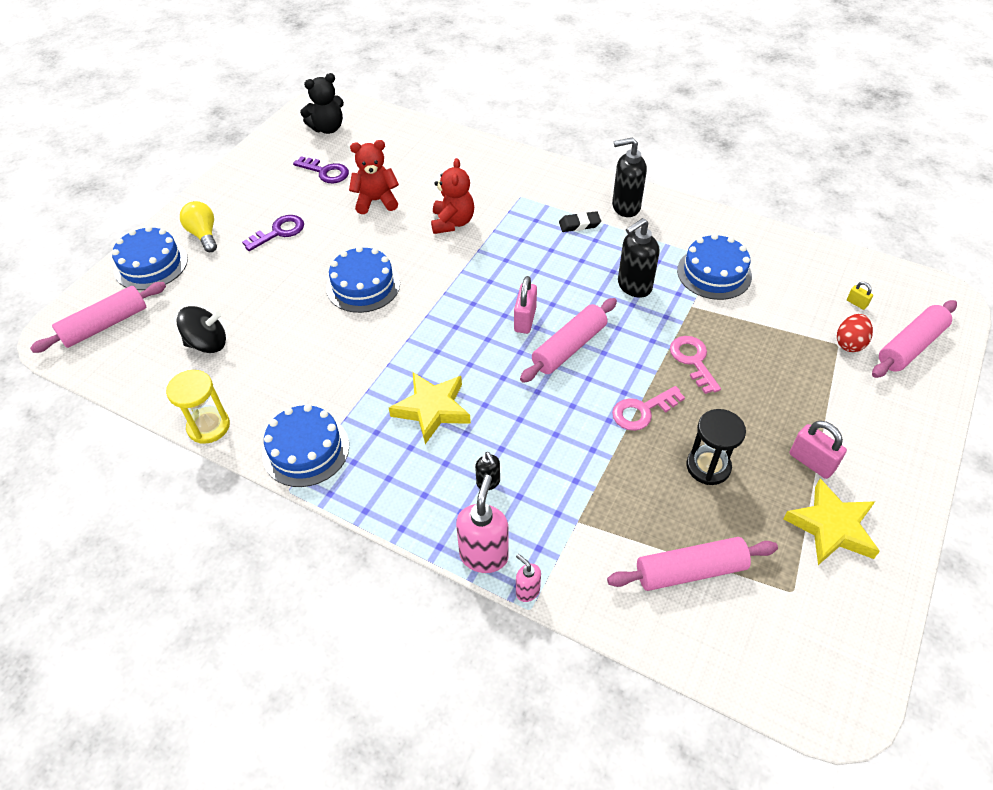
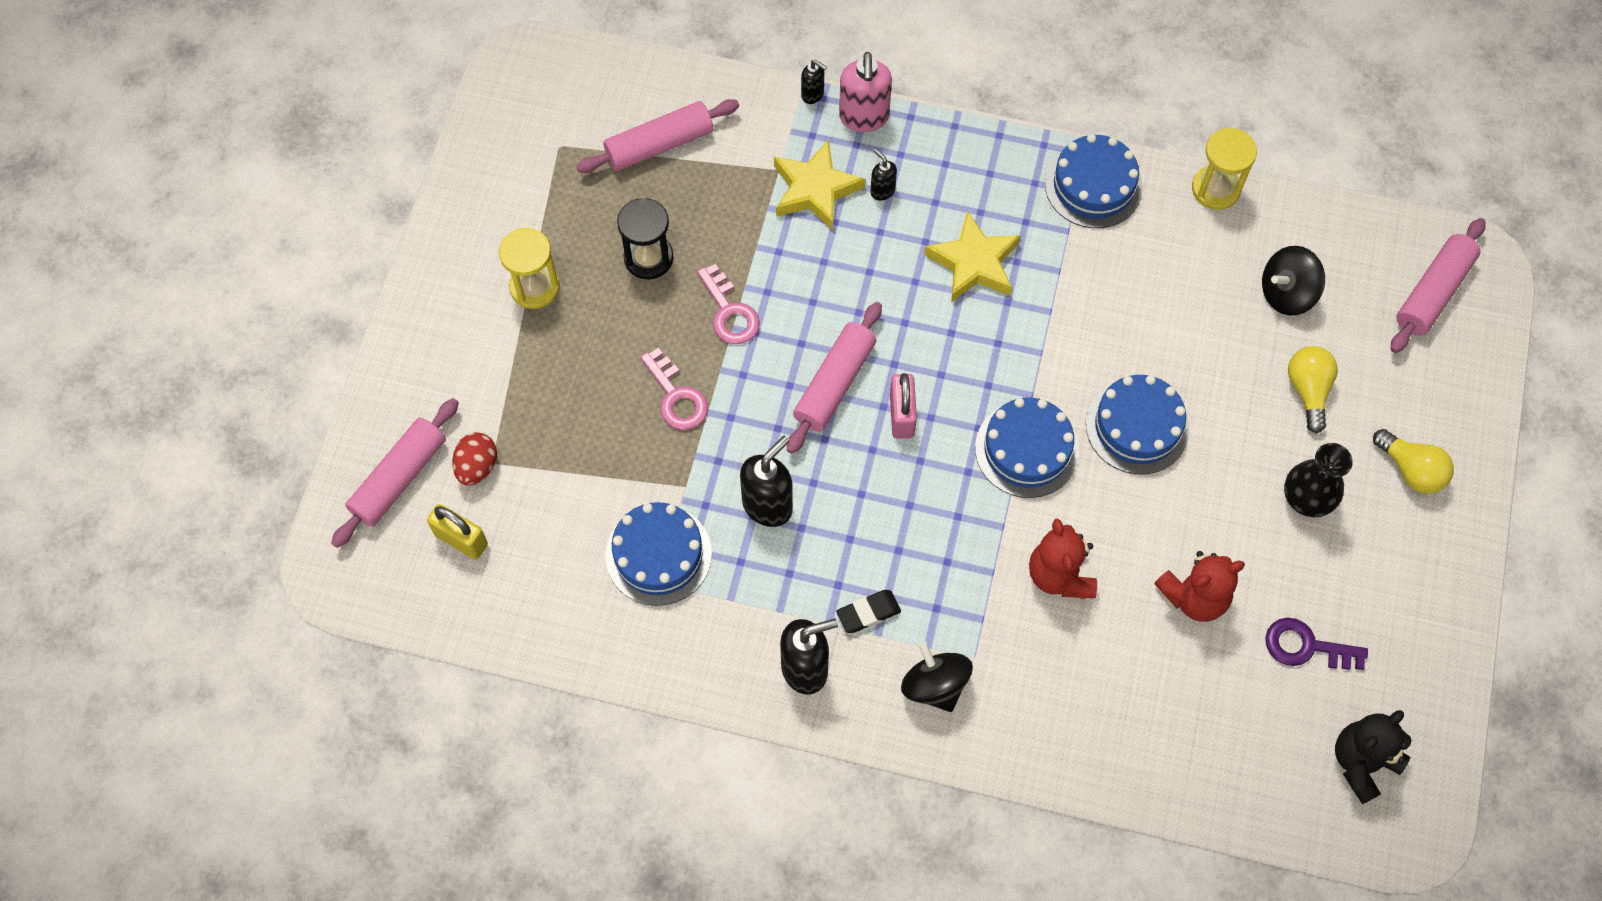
camera: 165 degrees right, 15 degrees up
blue cake [112,226,188,290] -> blue cake moved to [975,397,1079,498]
purple key [242,215,304,251] -> black vase [1284,443,1353,517]
pink soap dispenser [516,554,541,602] -> black soap dispenser [801,60,827,104]
pink key [612,386,685,431] -> pink key turned 105 degrees clockwise [697,264,760,344]
yellow star [783,479,880,565] -> yellow star moved to [774,140,865,230]
pink padlock [790,421,847,479] -> yellow hourglass [499,228,560,309]
yellow padlock [847,282,873,310] -> yellow padlock [427,504,488,559], size x1.90
none -> black spinning top [901,642,973,712]
none -> yellow light bulb [1288,346,1338,433]

